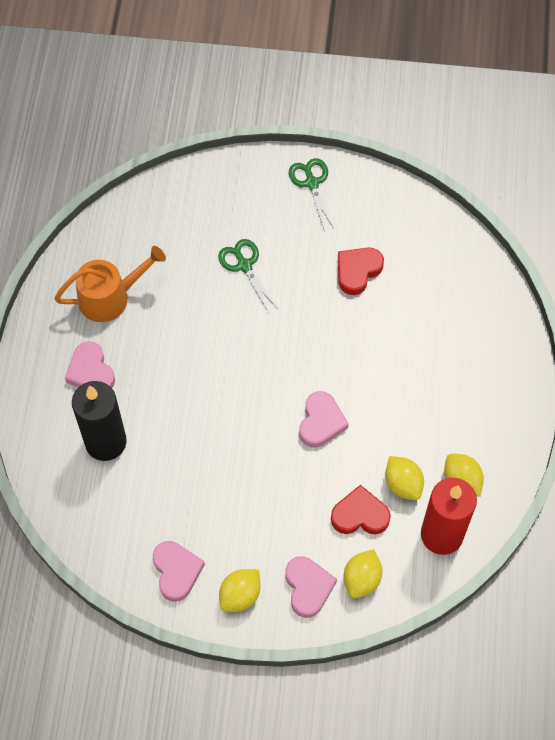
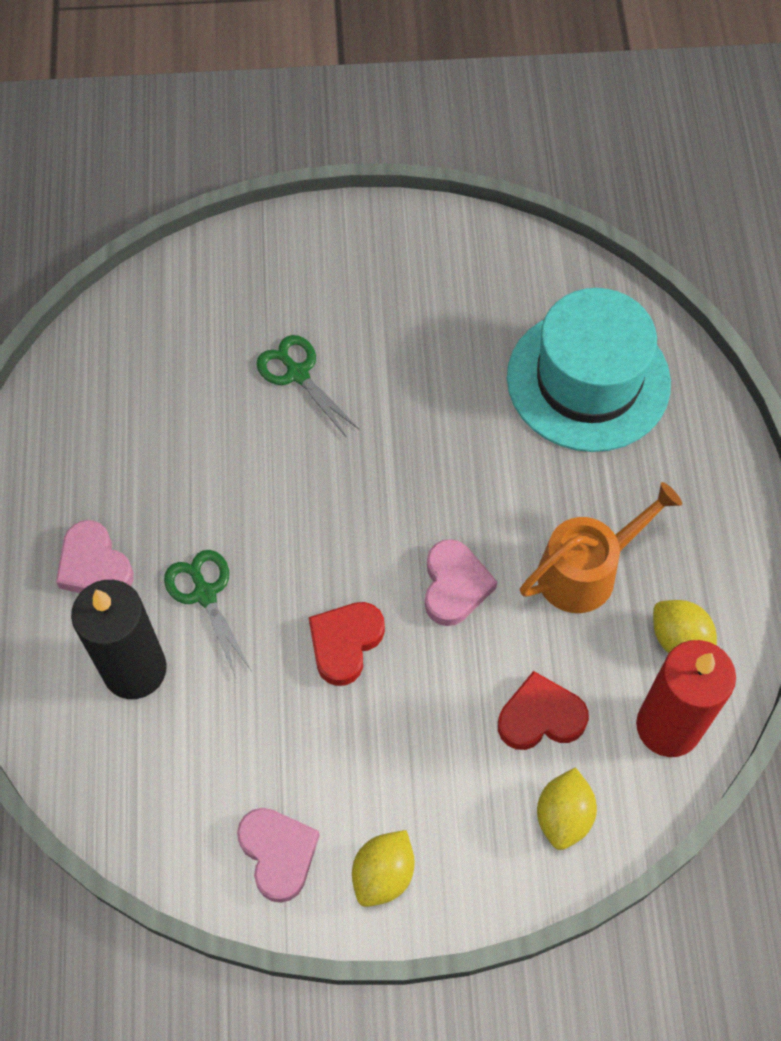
camera: 10 degrees left, 0 degrees up
orange watering can [54,246,166,322] -> orange watering can moved to [520,482,682,613]
pink heart [285,556,337,618] -> none
green scissors [289,158,334,232] -> green scissors moved to [164,550,251,678]
red heart [338,248,384,295] -> red heart moved to [309,602,385,686]
yellow lemon [385,456,424,500] -> none
none -> turquoise hat [507,288,671,452]

